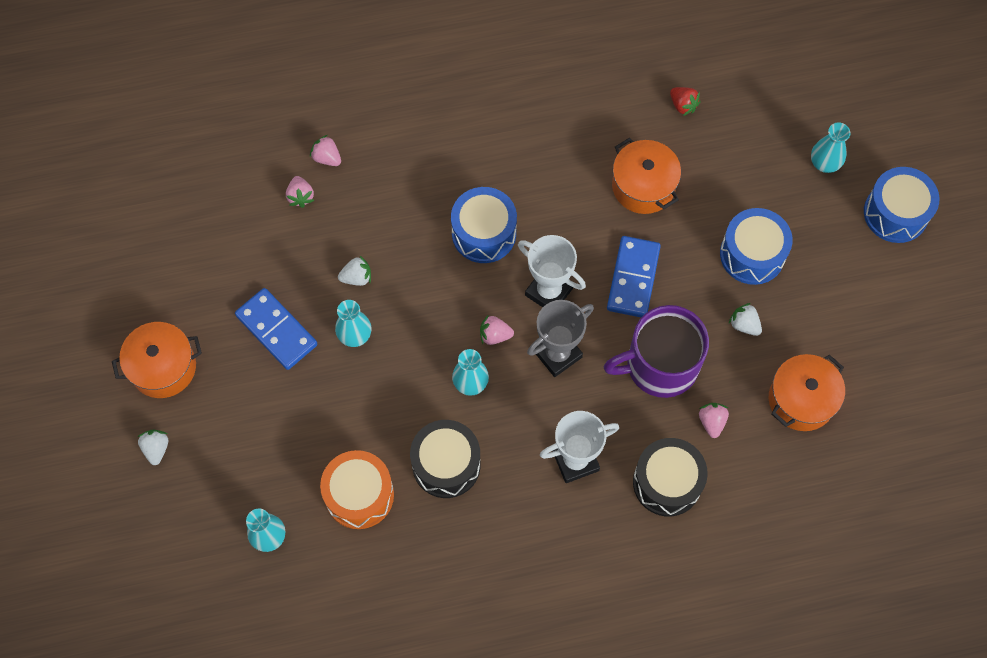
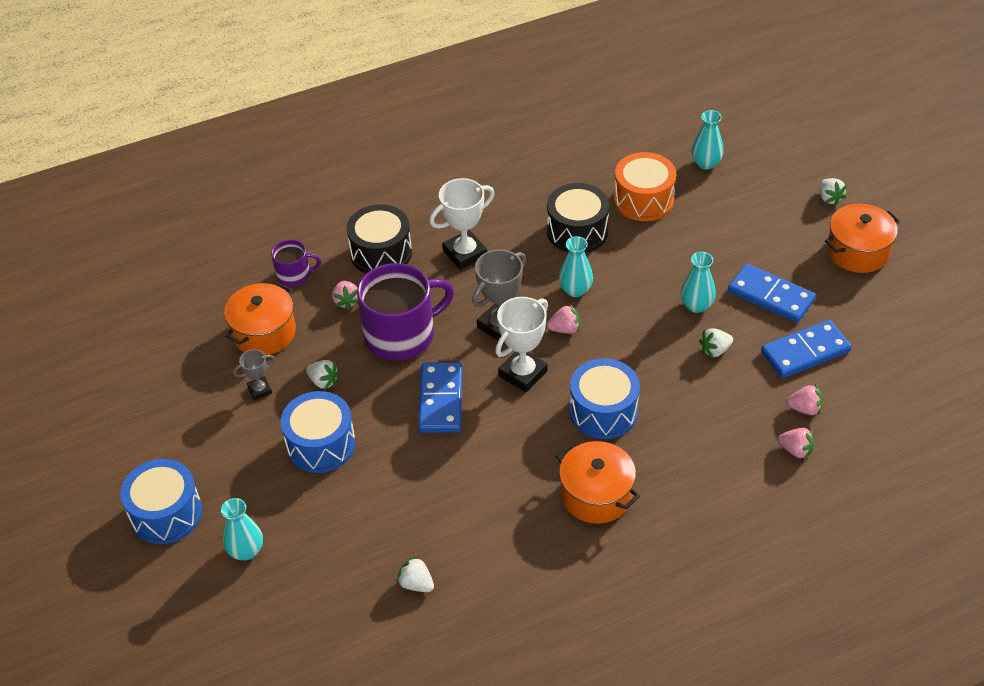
camera: 170 degrees right, 20 degrees down
pink strawberry [286,176,314,208] -> pink strawberry turned 120 degrees clockwise [786,384,823,415]
white trophy [518,235,586,307] -> white trophy turned 75 degrees counterclockwise [495,297,548,392]
orange pot [612,138,681,214] -> orange pot moved to [556,441,640,524]
red strawberry [670,87,701,116] -> white strawberry [397,556,434,592]
none -> grey trophy [233,349,275,400]
none -> purple mug [271,240,321,286]
none -> blue domino [761,320,852,378]

